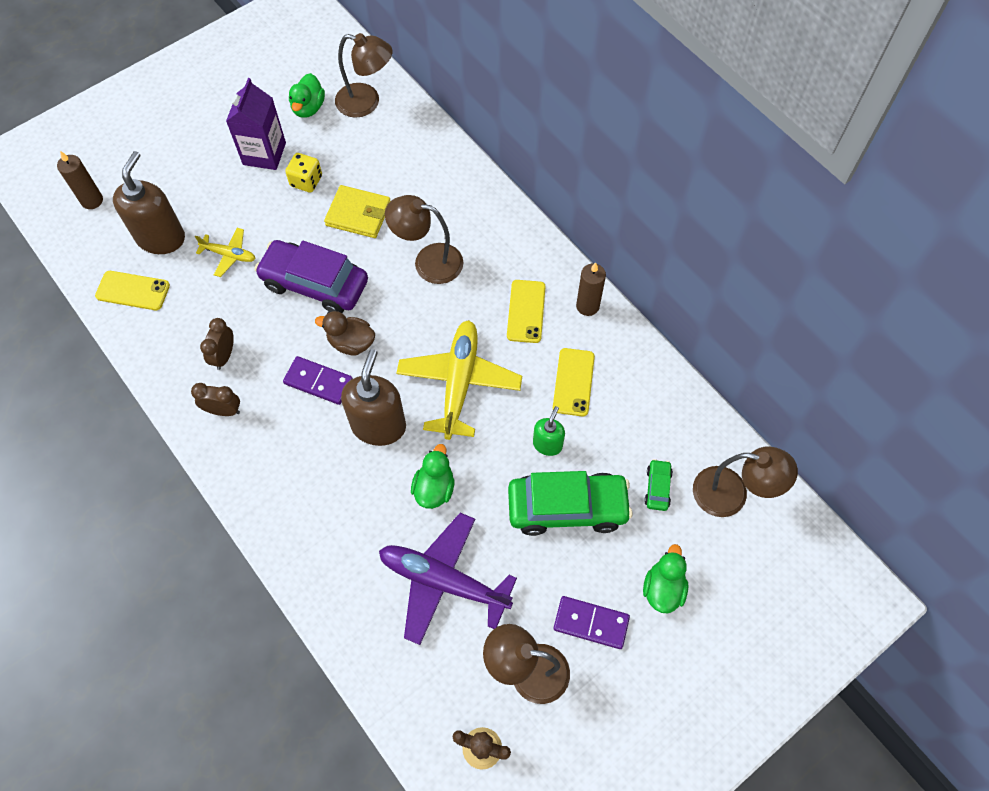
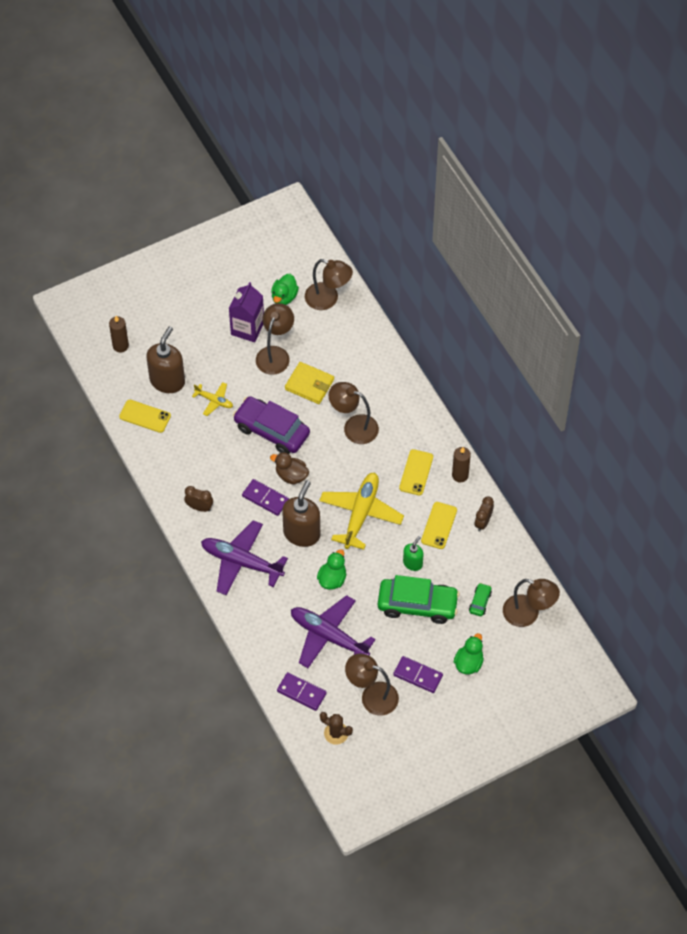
camera: 10 degrees right, 5 degrees down
brown clock [200,318,234,370] -> brown clock moved to [475,497,494,532]
yellow dice [285,153,322,193] -> brown lamp [256,303,294,375]
none -> purple plane [201,520,288,595]
none -> purple domino [277,672,327,711]

